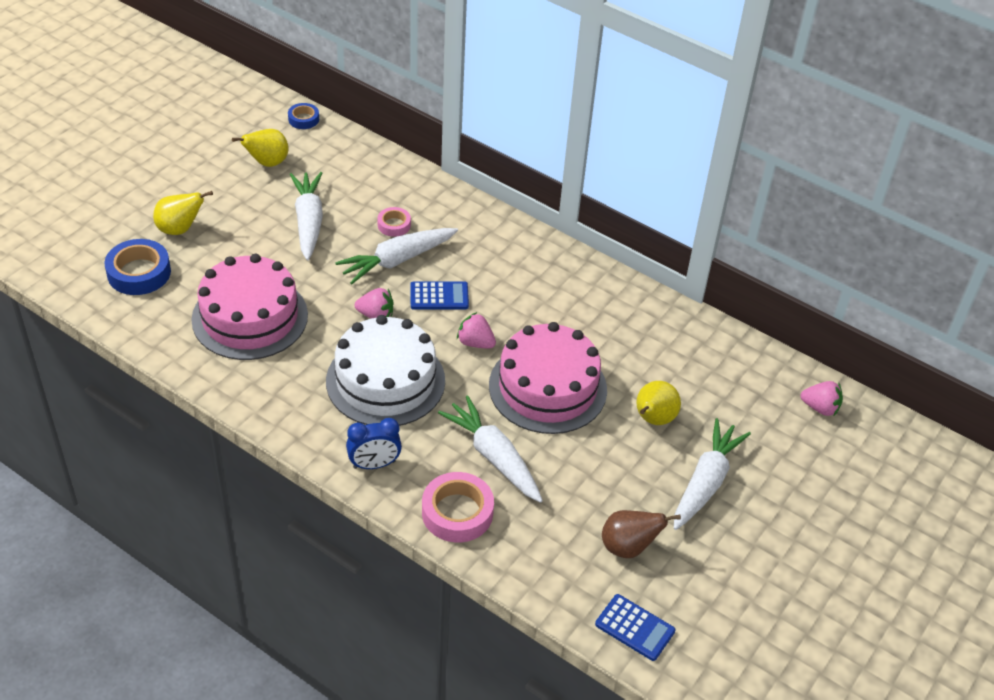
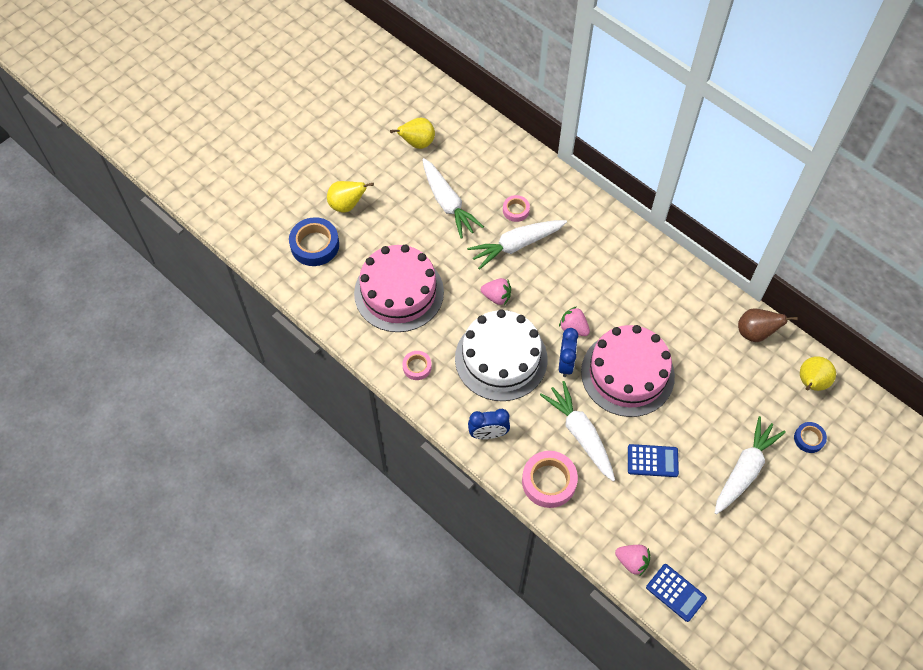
camera: 10 degrees right, 15 degrees up
blue tape [288,103,319,129] -> blue tape moved to [794,422,827,453]
white carrot [290,172,323,260] -> white carrot turned 150 degrees clockwise [422,158,484,238]
blue calculator [410,281,469,310] -> blue calculator moved to [628,444,679,477]
brown pear [602,510,681,558] -> brown pear moved to [738,308,798,342]
yellow pear [636,381,681,425] -> yellow pear moved to [800,356,836,391]
pink strawberry [801,381,843,416] -> pink strawberry moved to [615,545,650,576]
none -> pink tape [402,351,432,380]
none -> blue clock [559,328,578,377]

